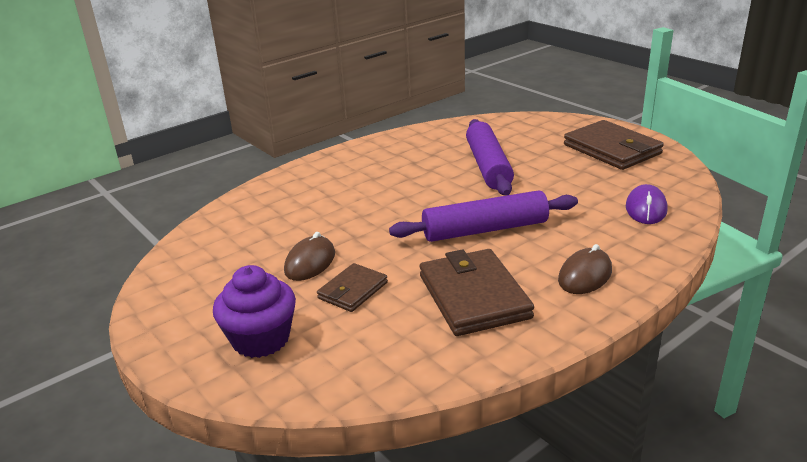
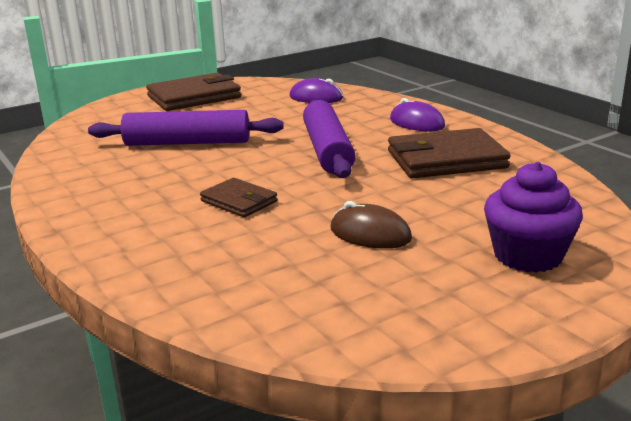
camera: 85 degrees left, 5 degrees down
brown wallet [317,263,388,312] -> brown wallet moved to [200,178,278,217]
brown mouse [558,244,612,294] -> purple mouse [390,98,445,131]

